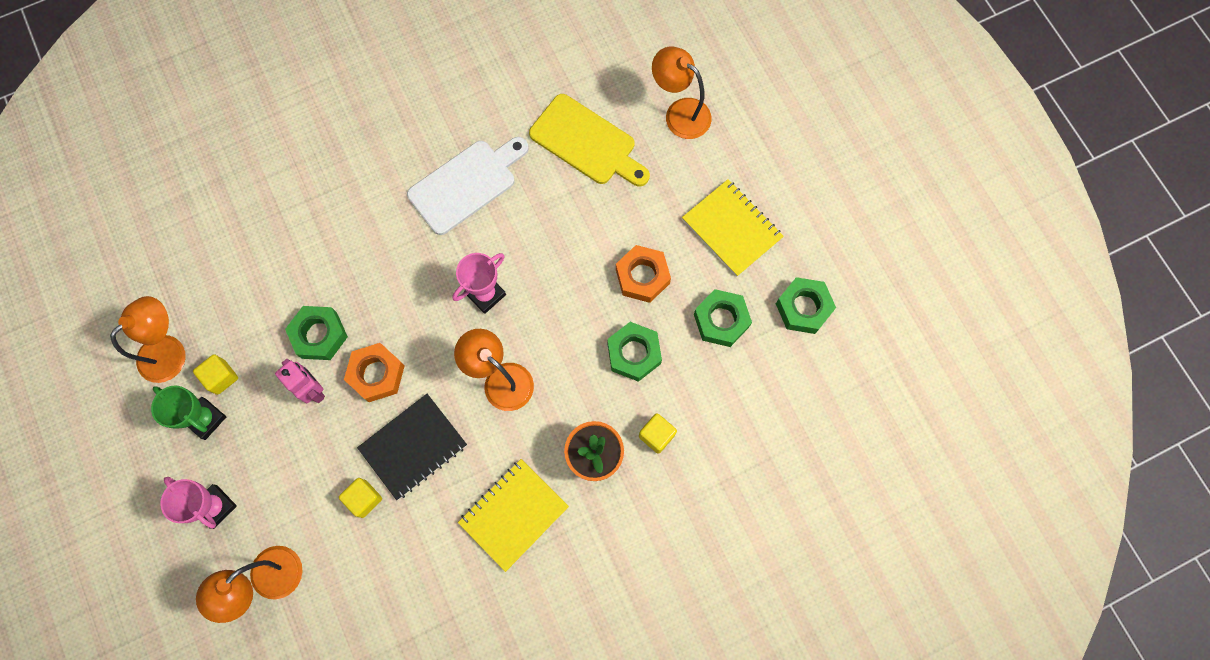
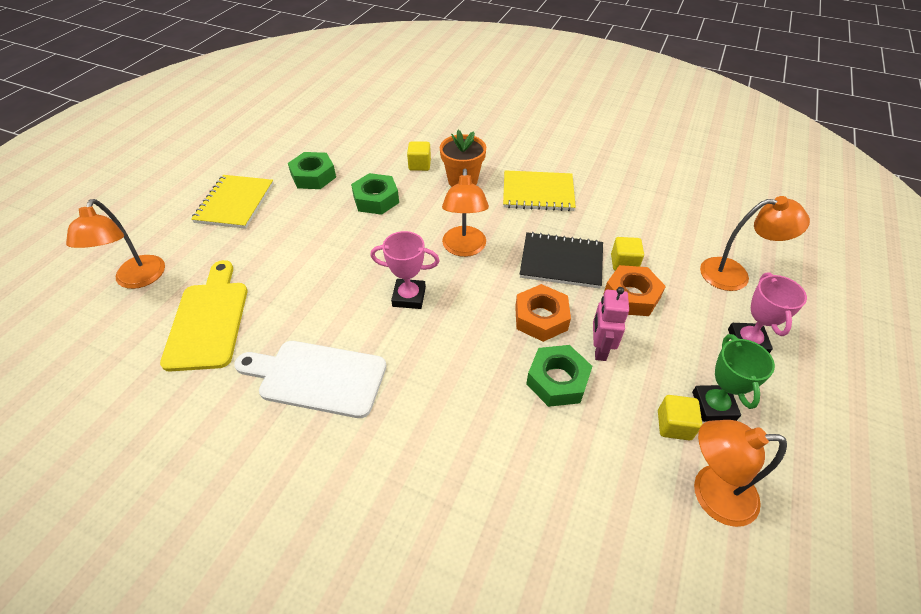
camera: 130 degrees left, 25 degrees down
orange nut [616,245,671,303] -> orange nut moved to [603,265,666,316]
green nut [776,277,836,334] -> none

